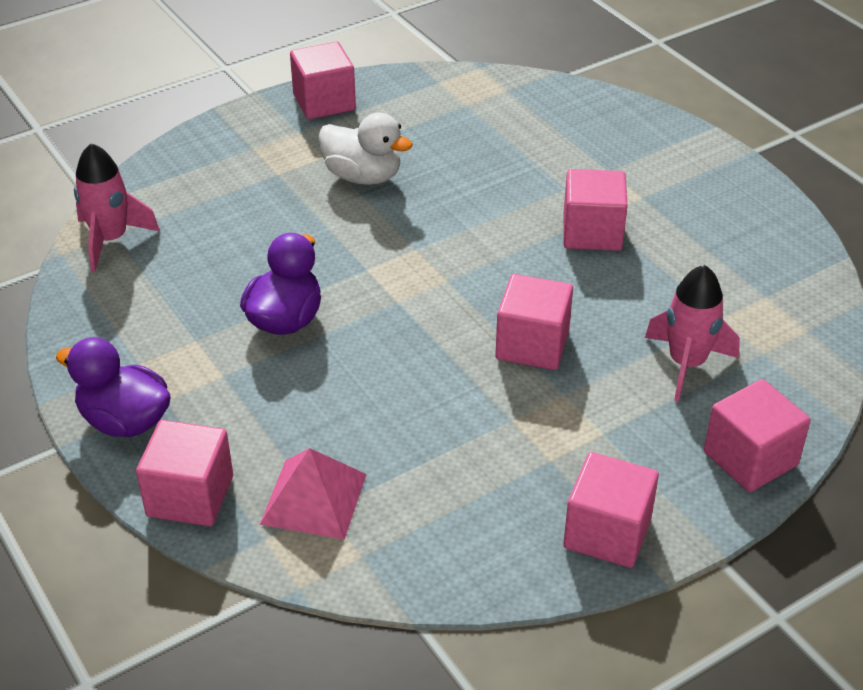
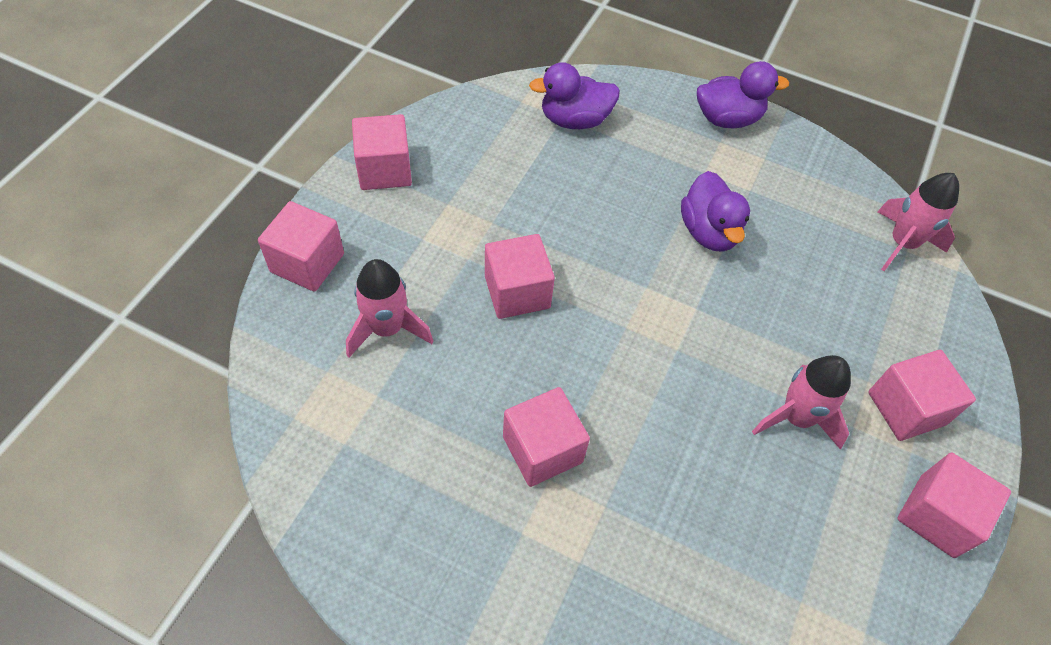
camera: 145 degrees right, 15 degrees up
pink cube [136,420,233,526] -> pink cube moved to [868,350,976,441]
pink pyramid [260,448,367,540] -> purple duck [529,62,620,129]
white duck [318,113,413,185] -> pink rocket [752,355,851,450]

